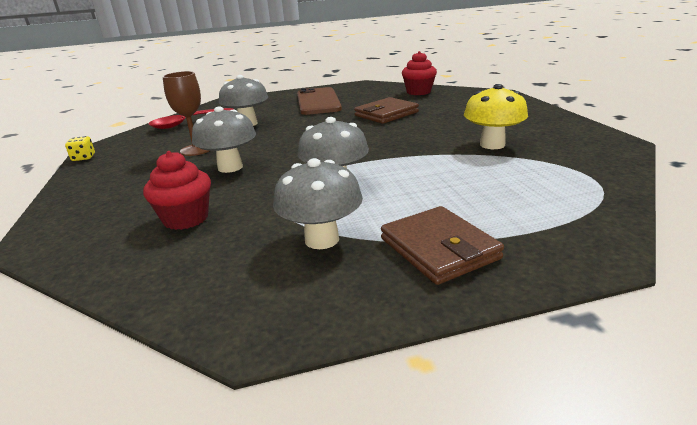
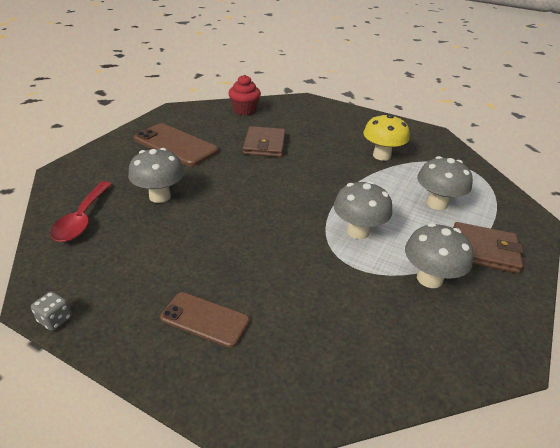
camera: 50 degrees left, 10 degrees up
yellow dice [65,136,95,161] -> grey dice [31,291,72,331]
red cupcake [143,151,211,230] -> none
brown goblet [163,71,209,156] -> none
grey mushroom [192,106,256,173] -> grey mushroom moved to [417,156,473,210]
none -> brown phone [160,292,250,348]

